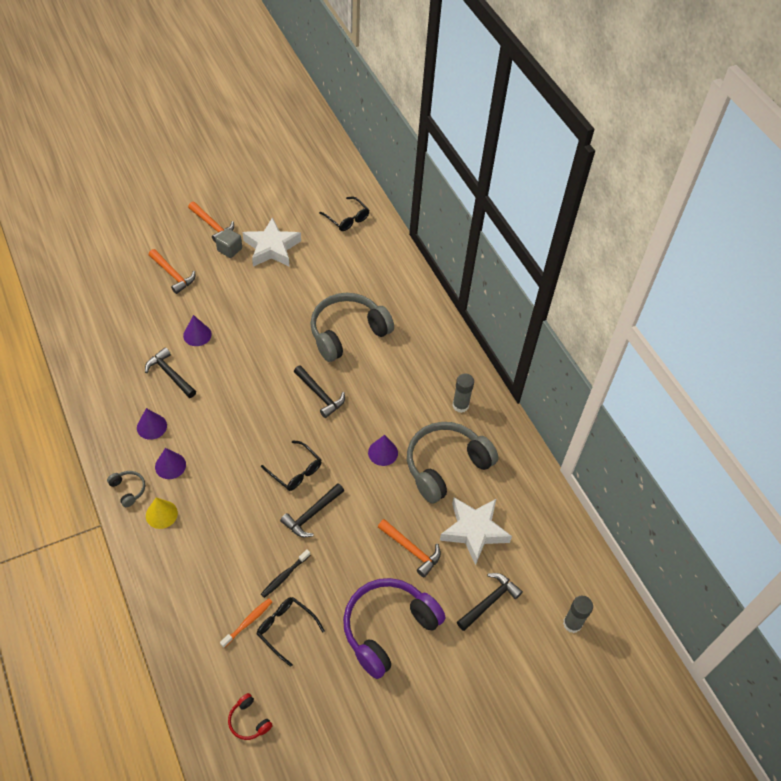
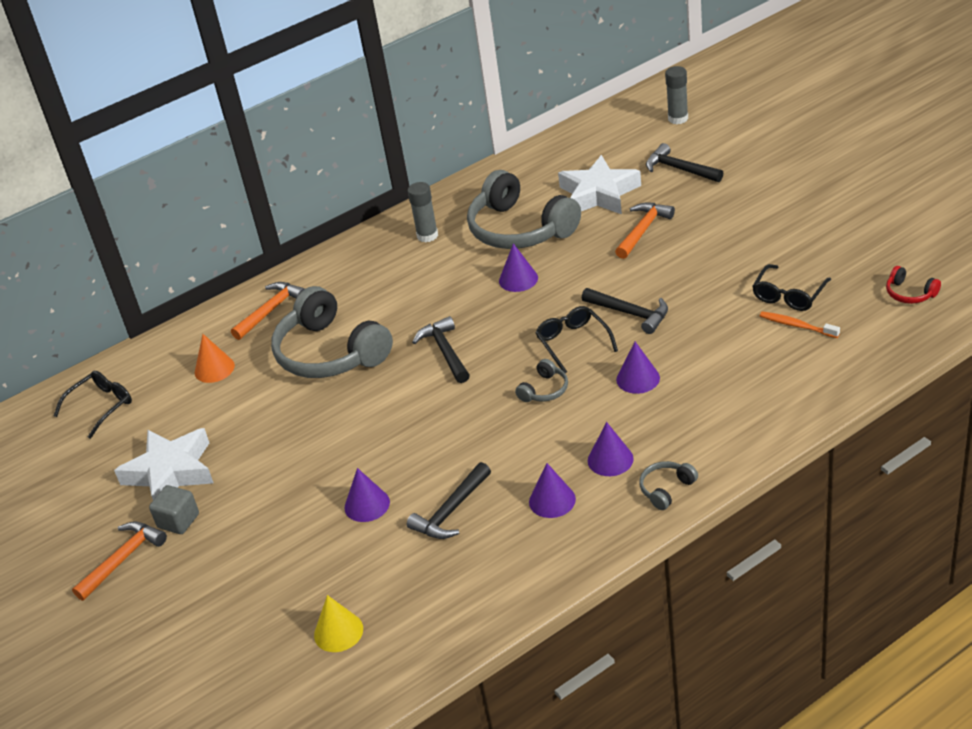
camera: 90 degrees left, 15 degrees down
yellow cone [146,498,178,529] -> yellow cone moved to [314,595,363,652]
orange hammer [149,249,195,294] -> orange hammer moved to [231,282,305,340]
red headphones [228,693,273,740] -> red headphones turned 90 degrees clockwise [886,266,941,304]
black glasses [261,440,321,491] -> black glasses turned 60 degrees counterclockwise [535,306,618,373]
black toothbrush [261,550,310,598] -> none
black hammer [294,365,345,418] -> black hammer turned 60 degrees counterclockwise [412,316,470,383]
purple headphones [343,578,445,679] -> none
none -> orange cone [195,334,235,383]
none -> grey headphones [515,359,568,402]
none -> purple cone [616,342,660,394]

